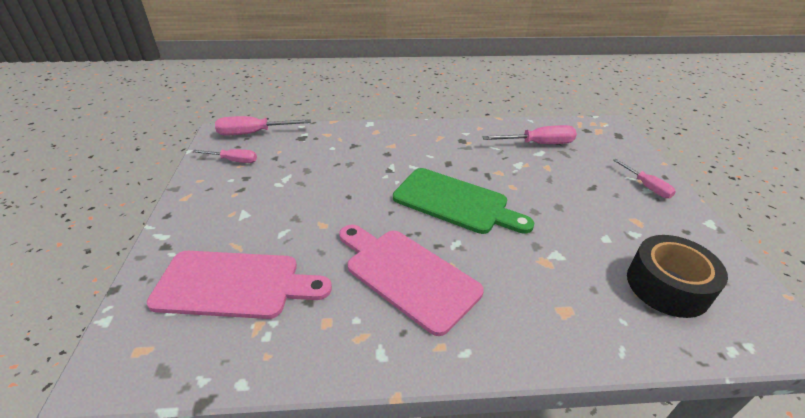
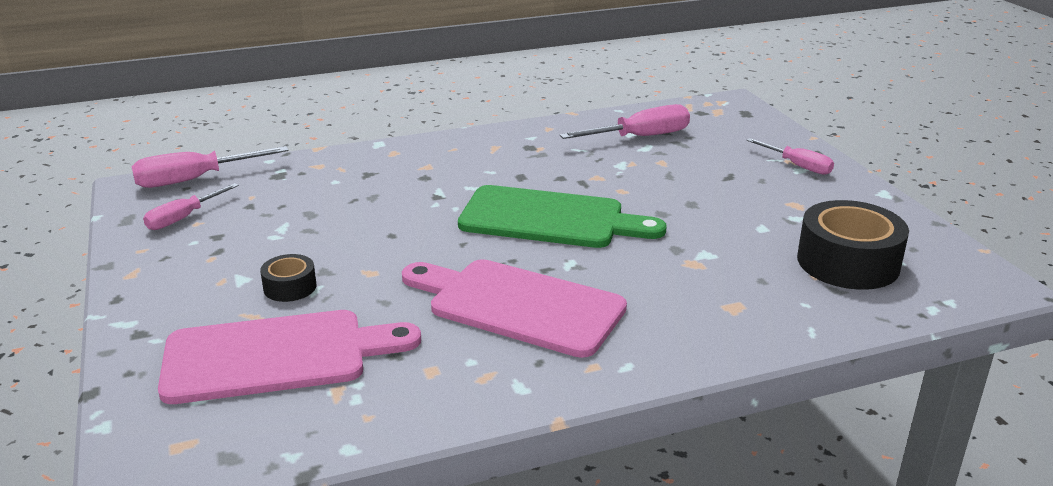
camera: 15 degrees left, 10 degrees down
pink screwdriver [193,149,257,163] -> pink screwdriver turned 135 degrees clockwise [143,183,239,230]
none -> black tape [260,254,316,302]

